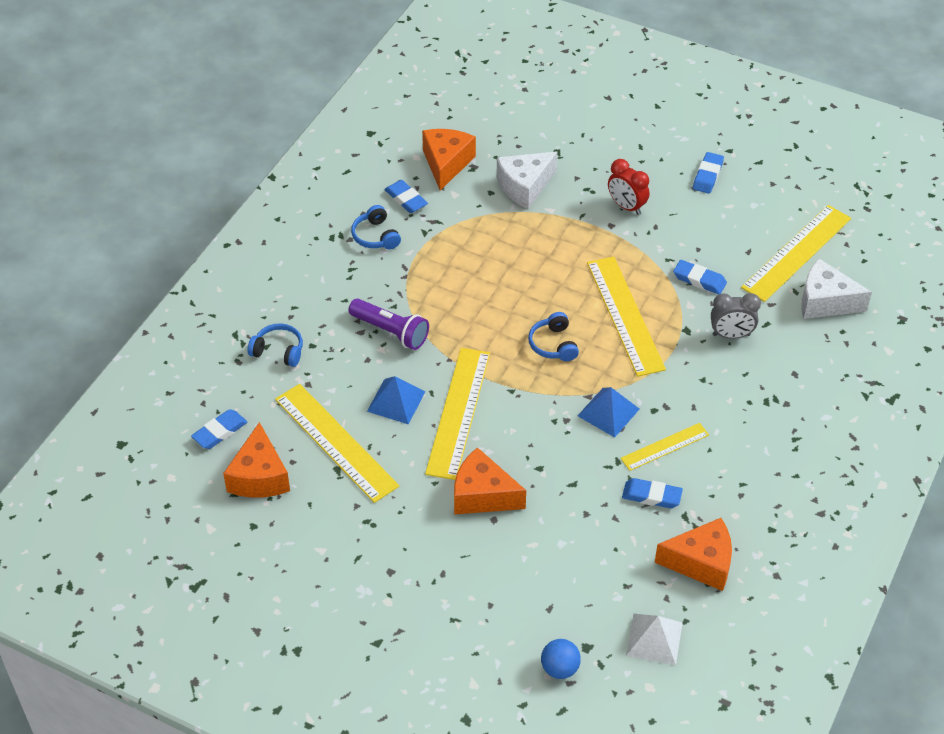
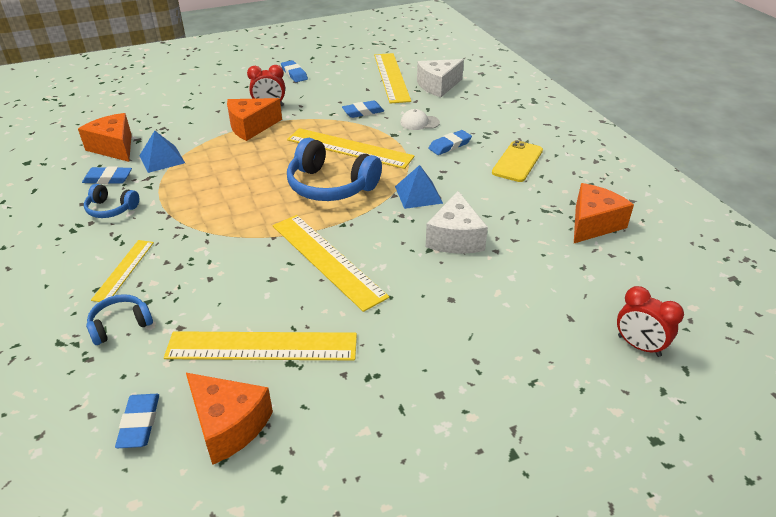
camera: 50 degrees left, 10 degrees down
purple flashlight [349,299,429,350] -> none
blue pyramid [367,376,426,424] -> blue pyramid moved to [139,131,185,173]
orange cheese [454,447,526,515] -> orange cheese moved to [227,98,282,141]
white cheese [497,152,557,209] -> white cheese moved to [426,191,488,254]
blue headphones [528,312,579,361] -> blue headphones [287,138,382,201], size x1.89
blue ball [541,639,581,679] -> red clock [617,286,684,357]
yellow ruler [620,423,709,471] -> yellow ruler moved to [91,240,154,302]
blue eraser [622,478,683,508] -> blue eraser moved to [428,130,472,155]
white pyramid [626,614,683,665] -> none
grey clock [711,293,761,339] -> white cap [401,109,440,130]
none -> yellow phone [492,140,543,182]

